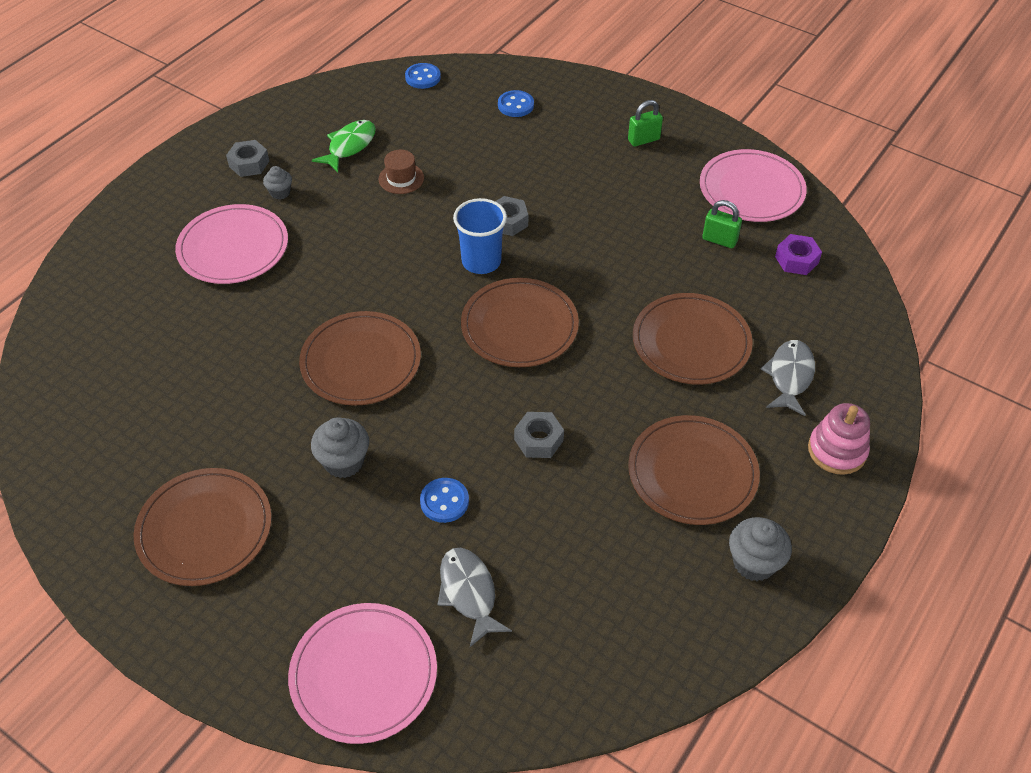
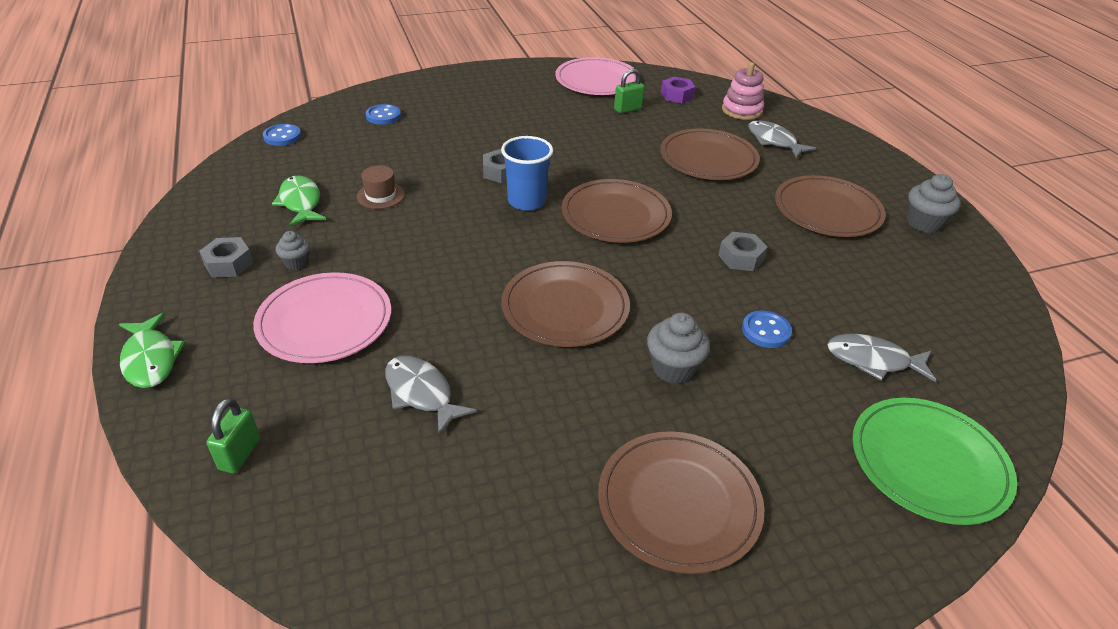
camera: 55 degrees left, 10 degrees down
pink plate [288,603,437,744] -> green plate [852,398,1017,525]
green padlock [628,100,663,147] -> green padlock moved to [206,398,260,473]
pink stacking toy [808,403,870,475] -> pink stacking toy moved to [722,62,764,120]
none -> green fish [119,312,186,388]
none -> grey fish [385,356,477,435]

